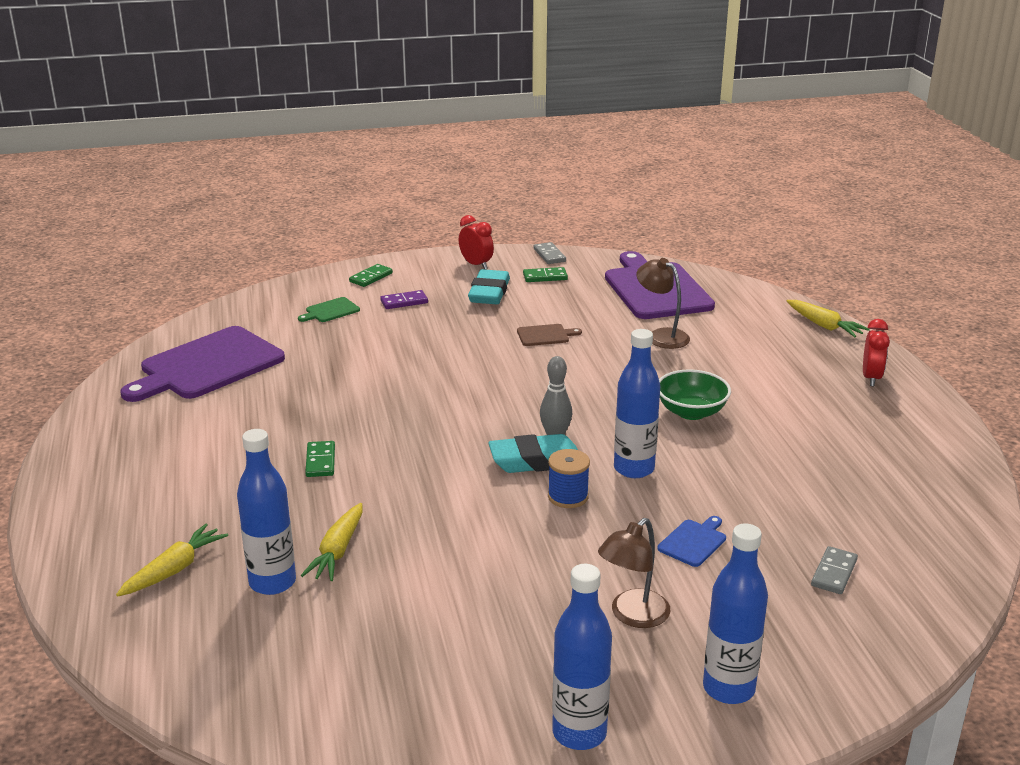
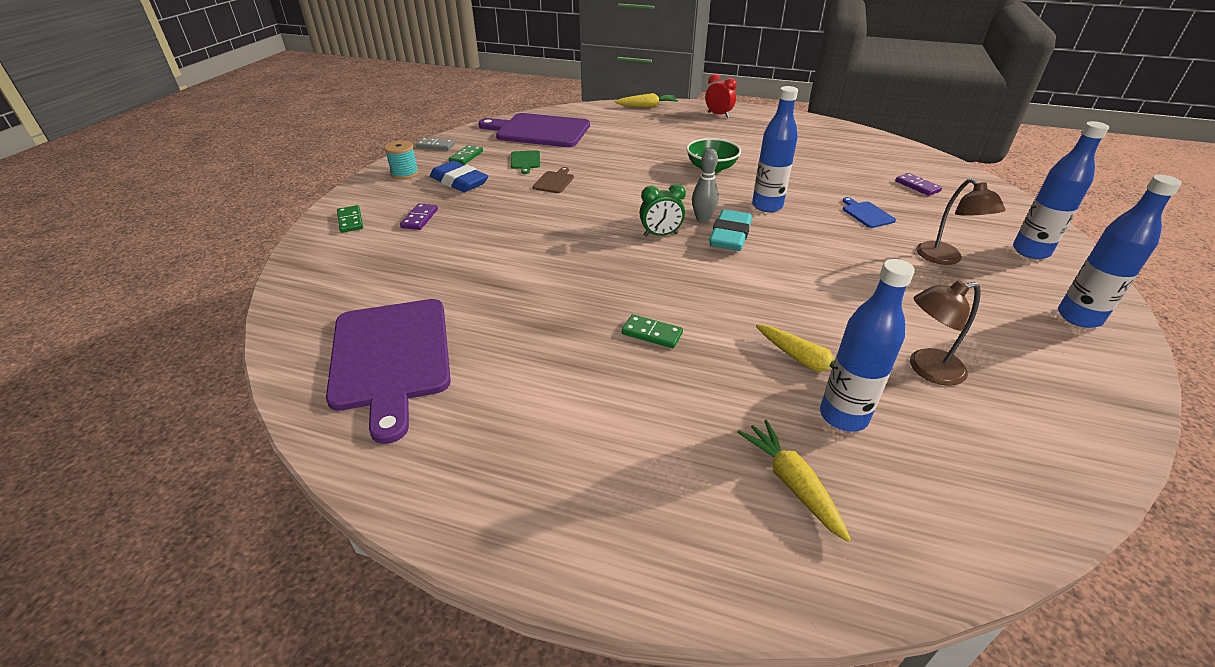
camera: 60 degrees left, 10 degrees up
green cutting board [298,297,360,322] -> green cutting board moved to [511,150,540,174]
red clock [459,215,494,269] -> turquoise spool [384,140,419,180]
turquoise eraser [468,269,510,304] -> blue eraser [430,161,488,192]
blue spool [548,449,590,508] -> none
brown lamp [636,258,690,349] -> brown lamp moved to [910,280,981,386]
grey domino [811,546,858,594] -> purple domino [895,173,942,196]
none -> green clock [639,184,686,237]

